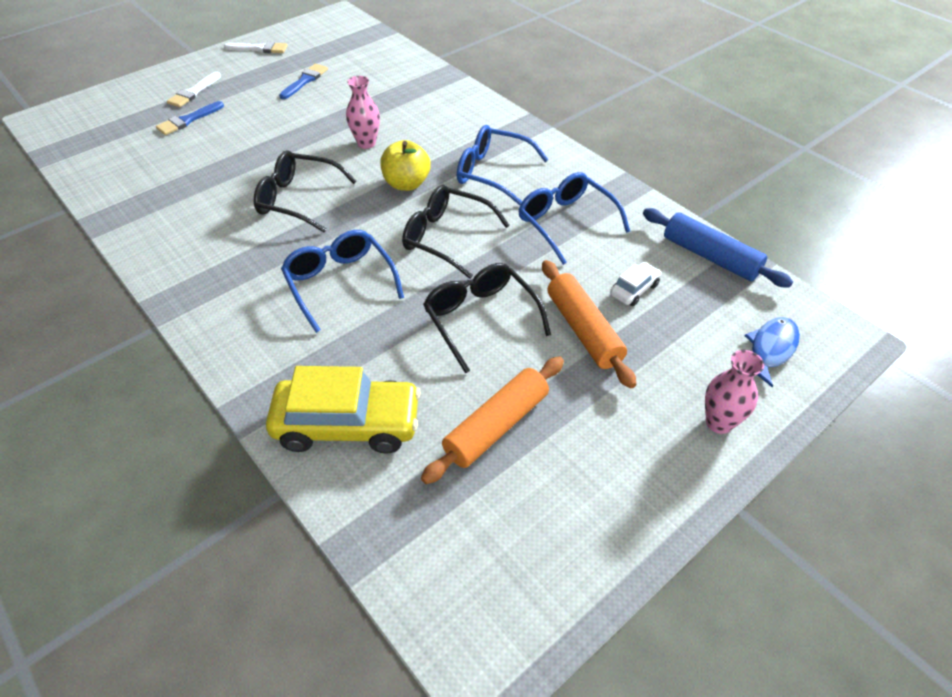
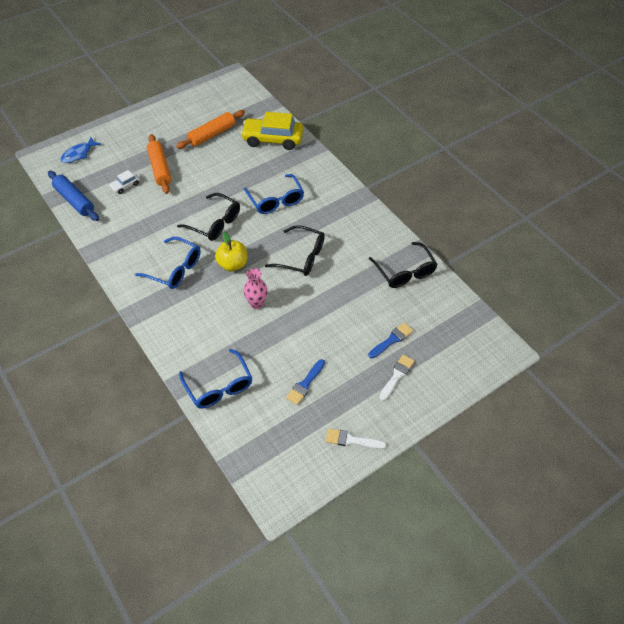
camera: 175 degrees left, 5 degrees up
black glasses [423,263,551,373] -> black glasses moved to [369,242,438,288]
blue glasses [519,172,630,265] -> blue glasses moved to [179,349,252,409]
pink vase [705,350,764,434] -> none

